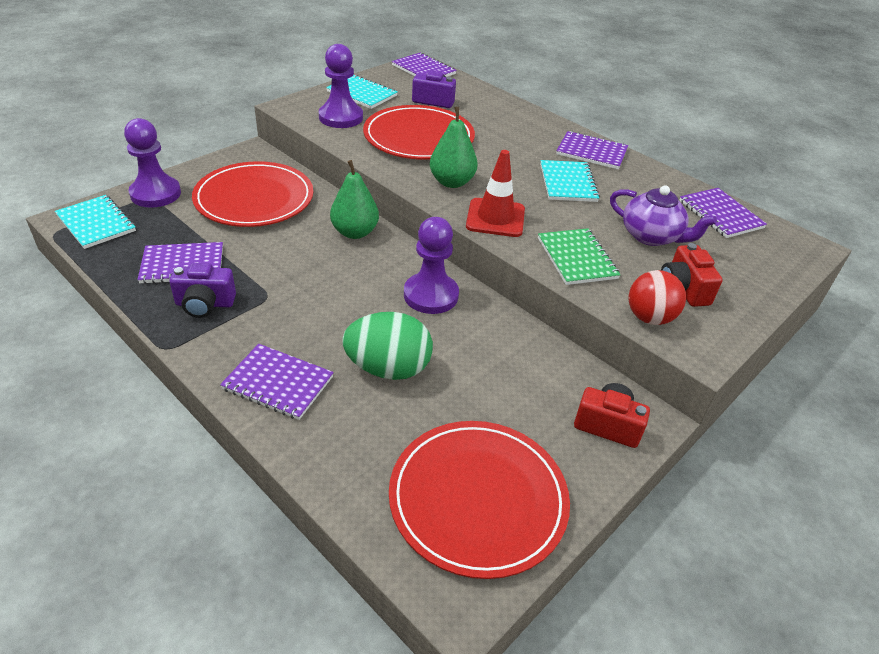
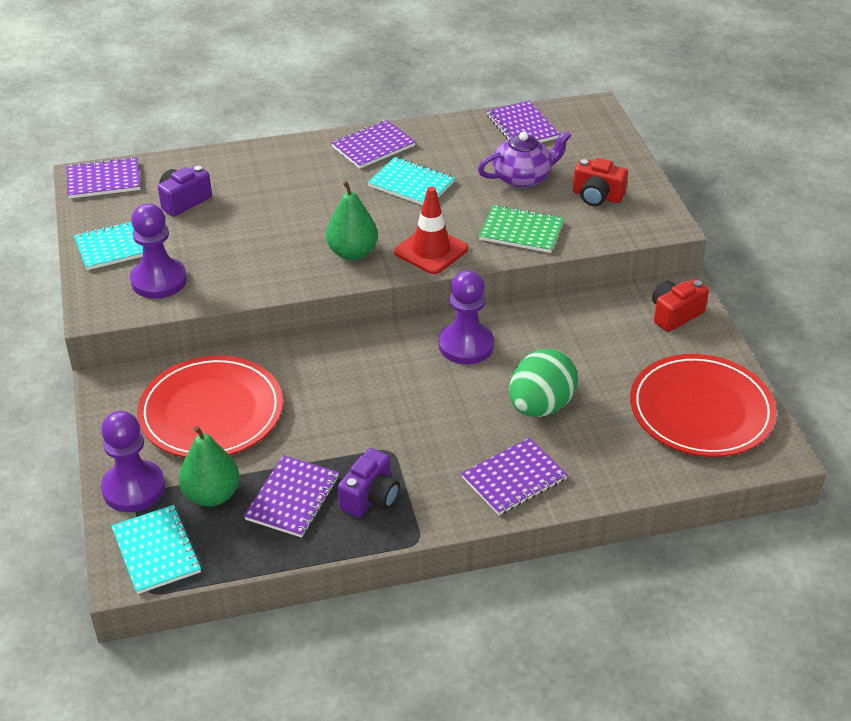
camera: 55 degrees left, 0 degrees up
turquoise notebook [55,195,136,249] -> turquoise notebook turned 75 degrees clockwise [111,505,201,594]
green pear [330,160,379,239] -> green pear moved to [179,426,240,507]
red plate [363,105,475,160] -> none
red ball [629,270,686,325] -> none
purple notebook [679,188,767,238] -> purple notebook turned 60 degrees clockwise [487,101,560,142]

